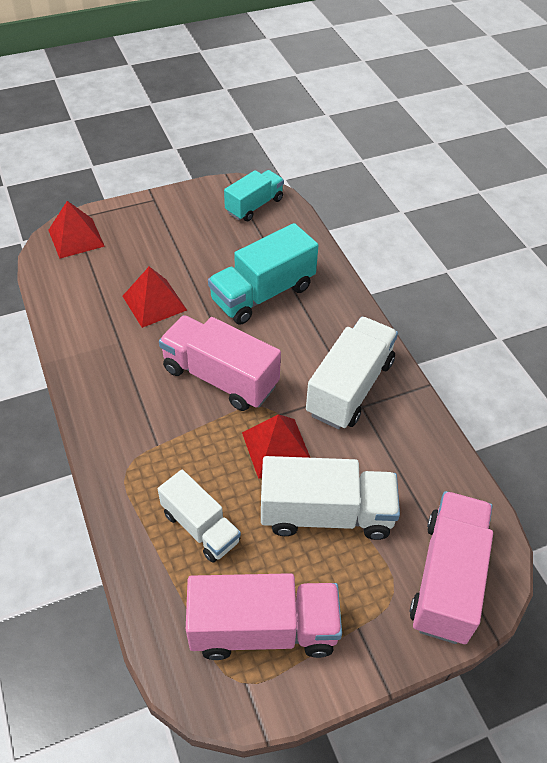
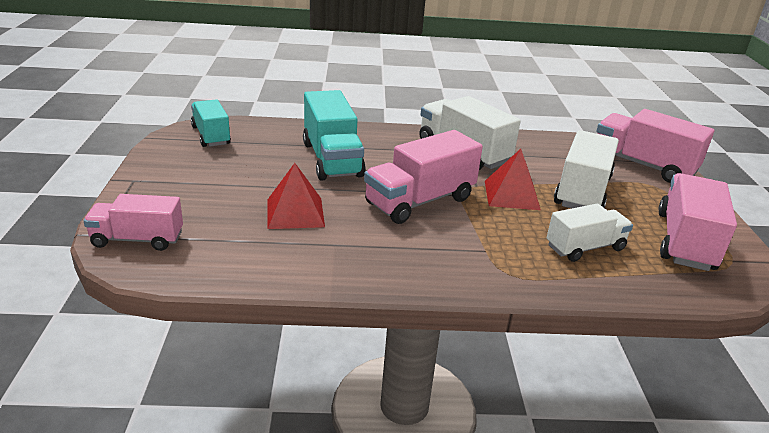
camera: 70 degrees left, 20 degrees down
red pyramid [48,201,105,259] -> pink truck [84,194,183,251]

